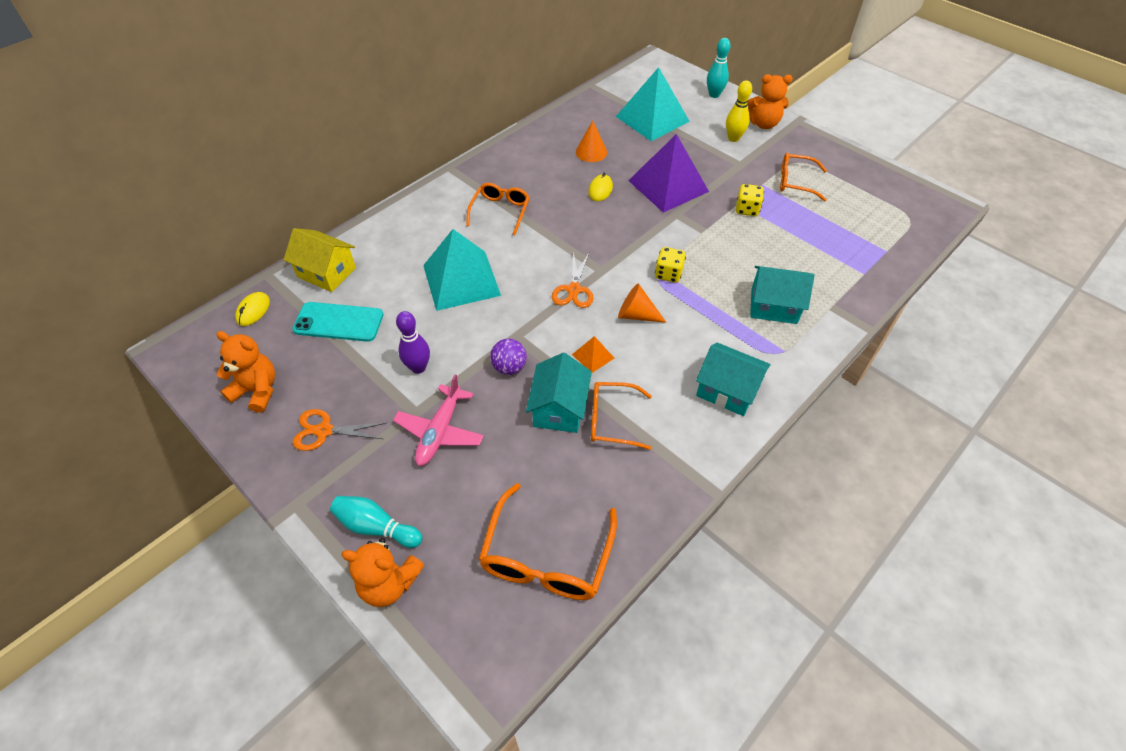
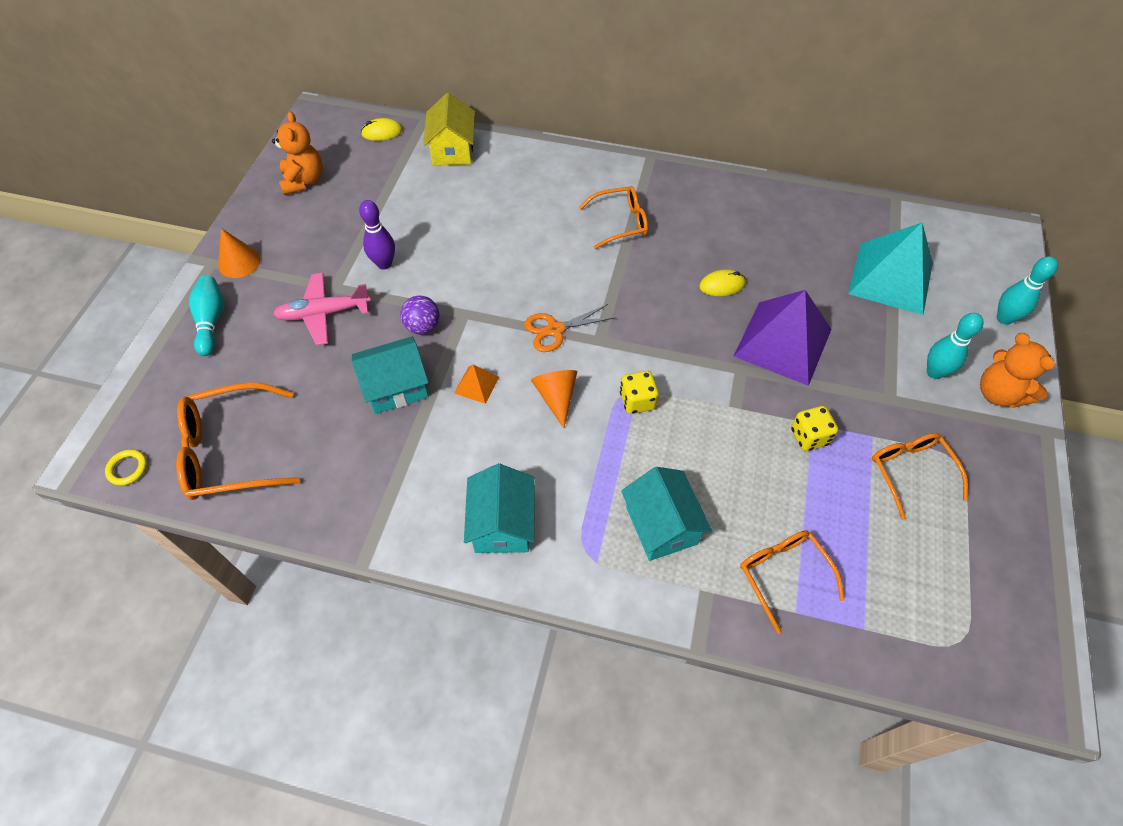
camera: 60 degrees right, 5 degrees up
turquoise phone [292,302,383,342] -> none
orange scissors [293,409,386,451] -> none
orange teddy bear [341,538,424,607] -> none
turquoise pyramid [423,229,501,311] -> none
orange cone [576,120,607,162] -> orange cone moved to [218,228,261,278]
orange glasses [591,382,652,450] -> orange glasses moved to [740,530,844,634]
yellow bowling pin [726,80,752,142] -> turquoise bowling pin [927,313,984,379]
none -> yellow ring [105,449,147,486]

